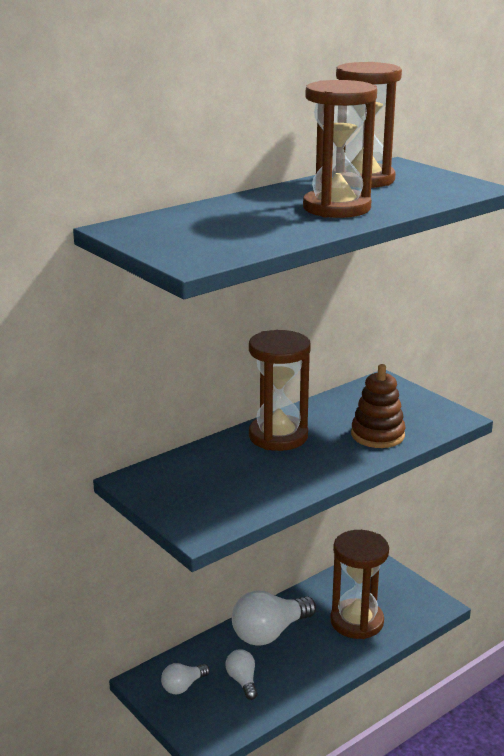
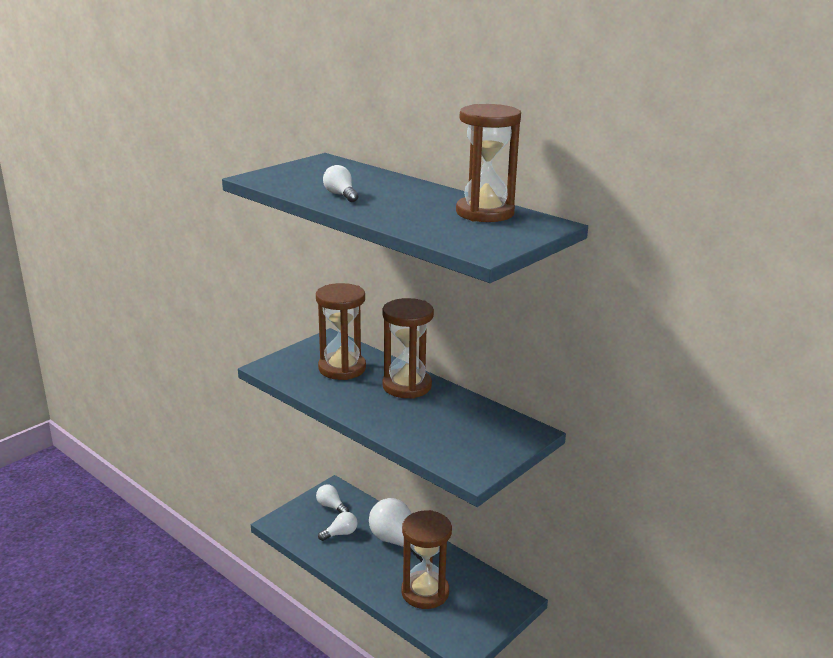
camera: 80 degrees right, 0 degrees up
brown hourglass [303,80,377,218] -> brown hourglass moved to [316,283,366,380]
brown stacking toy [351,364,406,448] -> none
none -> white light bulb [323,165,358,202]

